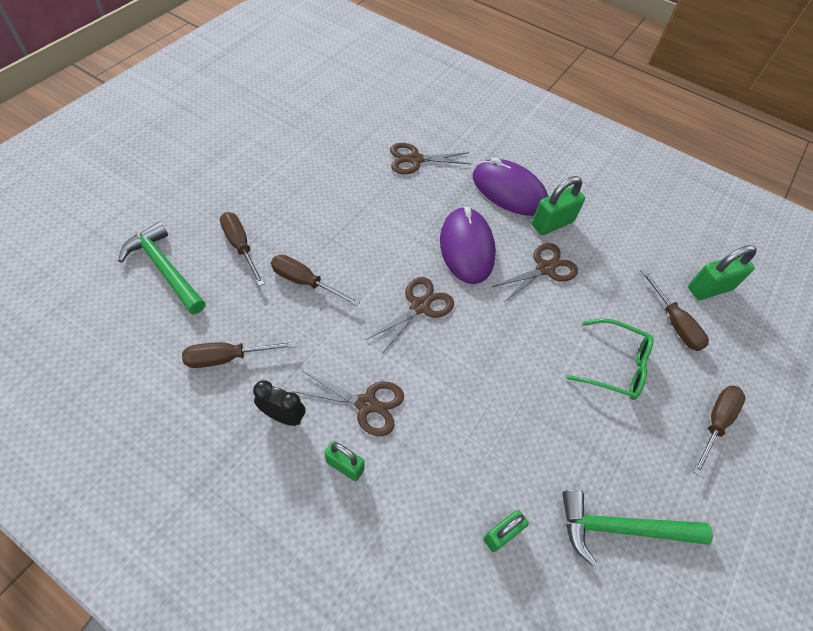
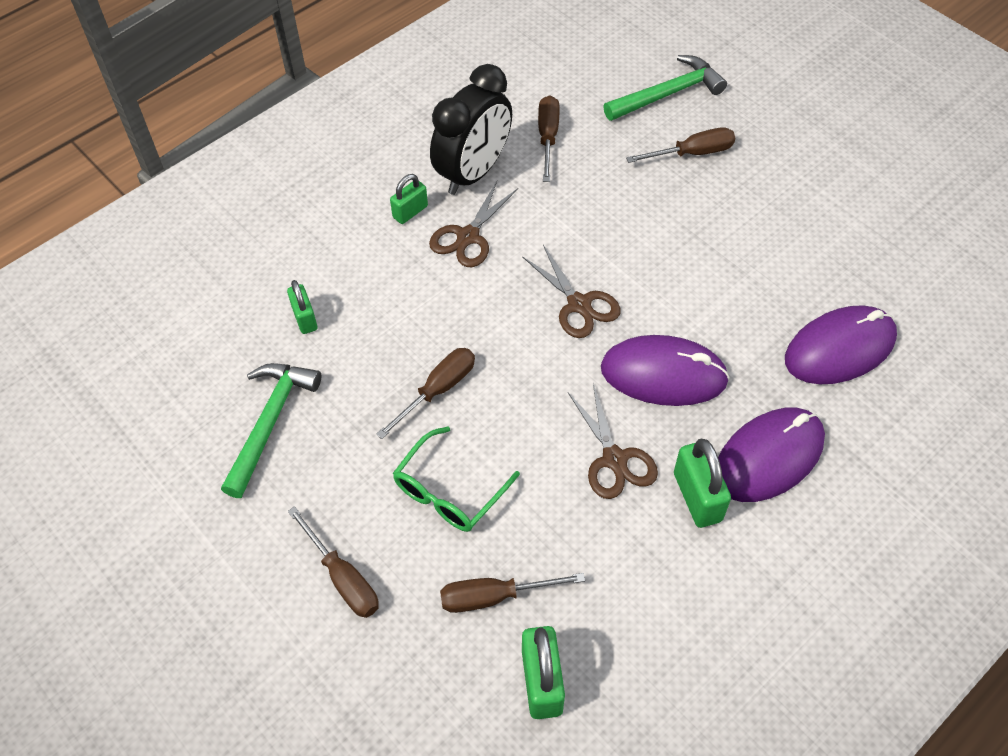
camera: 110 degrees right, 0 degrees up
black clock [253,380,306,426] -> black clock [430,64,512,195], size x1.98
brown screwdriver [271,255,360,306] -> brown screwdriver moved to [376,348,475,439]
brown scissors [390,143,471,174] -> purple mouse [785,305,897,384]

